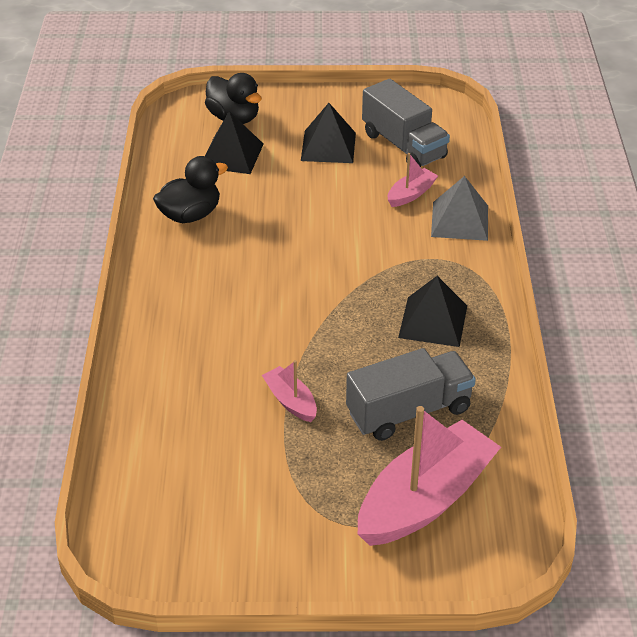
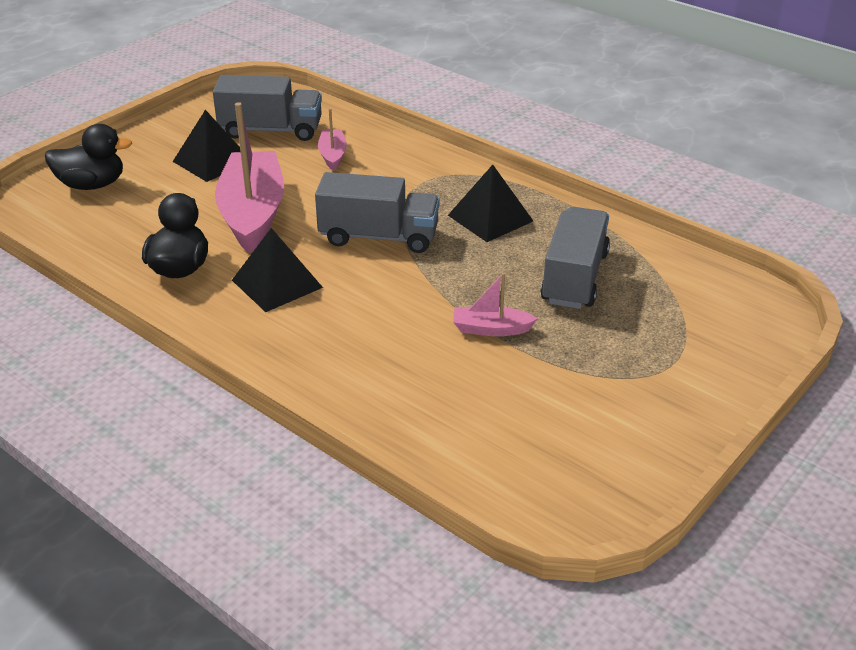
camera: 50 degrees left, 5 degrees down
black pyramid [205,111,263,174] -> black pyramid moved to [232,228,323,312]
pink boat [358,406,501,546] -> pink boat moved to [215,102,284,253]
grey pyramid [431,176,488,241] -> none
none -> grey truck [315,172,440,253]

